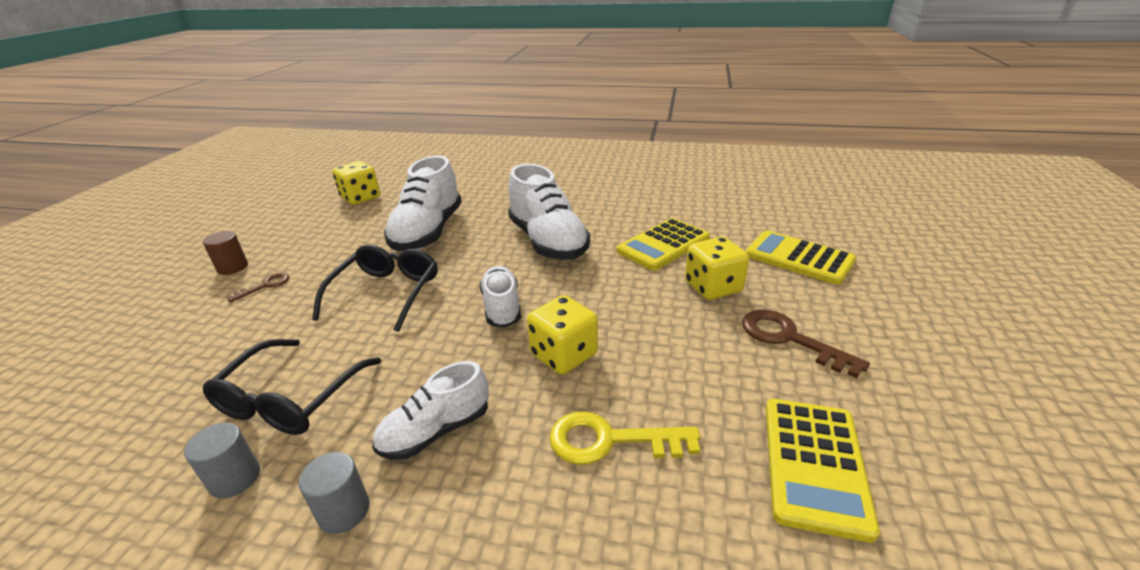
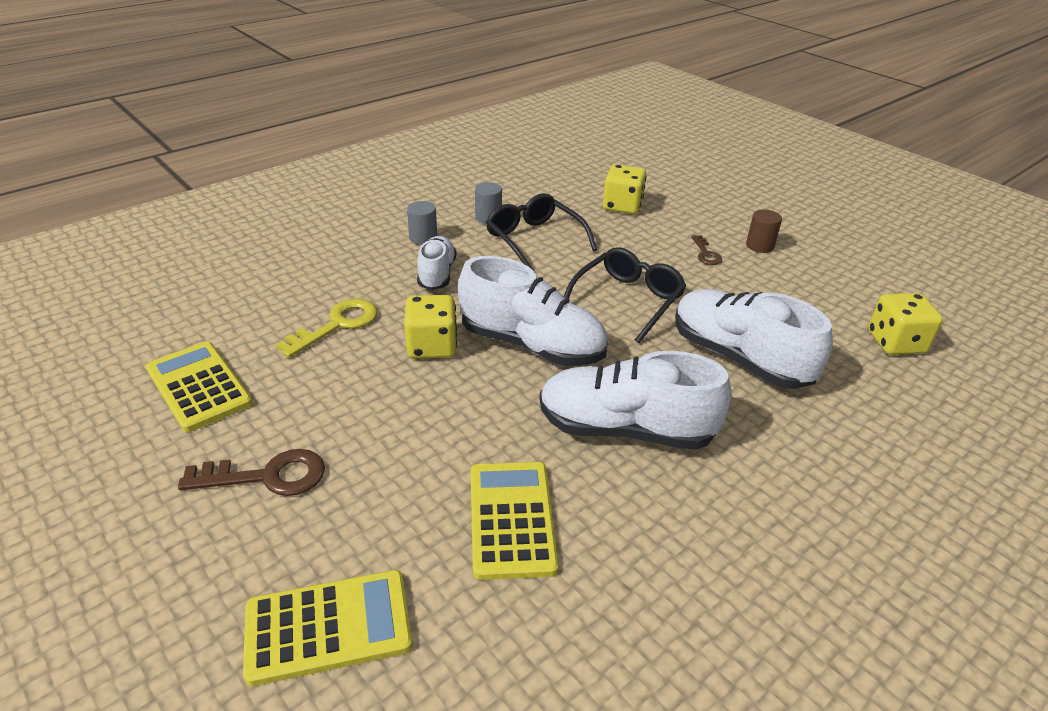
camera: 125 degrees right, 5 degrees up
black glasses [312,245,438,332] -> black glasses turned 105 degrees counterclockwise [564,247,686,343]
white shoe [480,266,521,327] -> white shoe [458,256,608,366], size x1.69
yellow dice [685,237,749,300] -> yellow dice moved to [603,164,646,214]

